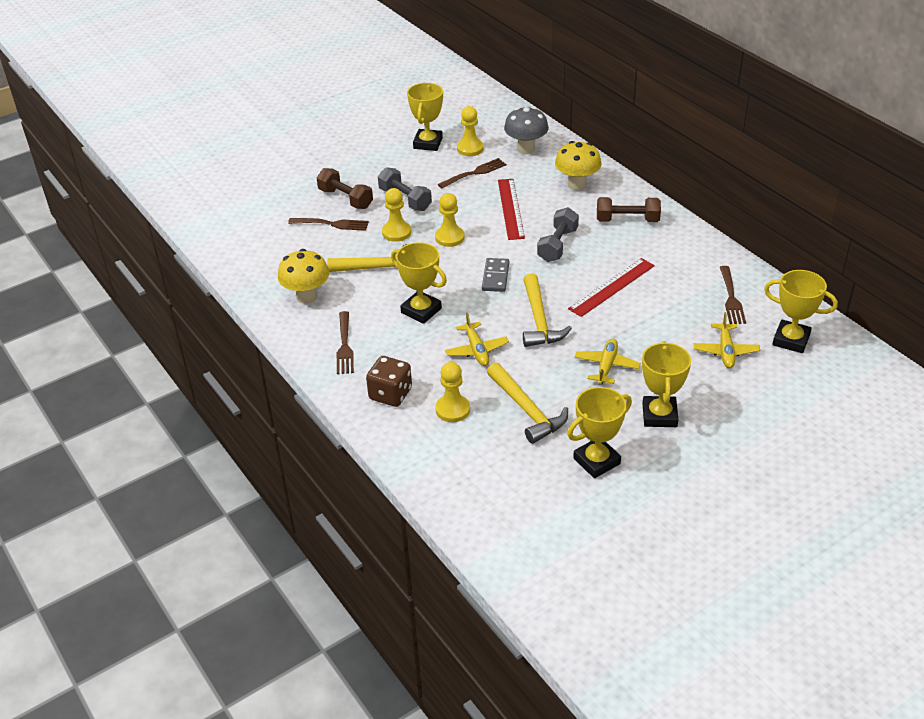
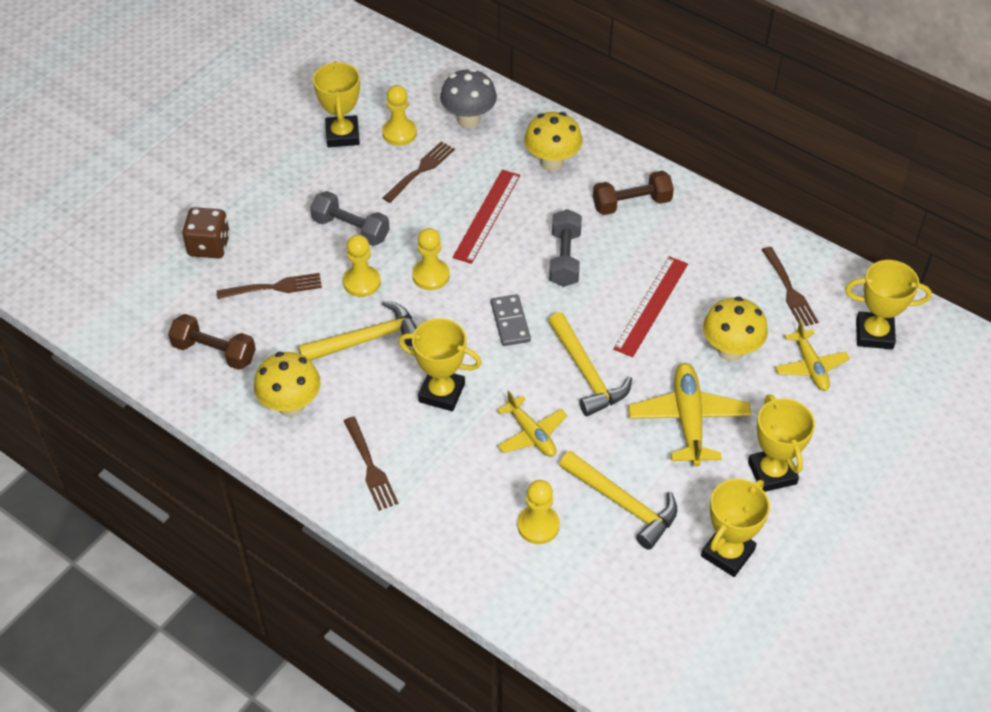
camera: 20 degrees left, 10 degrees up
brown dumbbell [316,168,373,209] -> brown dumbbell moved to [168,314,256,370]
brown dice [366,356,412,407] -> brown dice moved to [182,207,230,258]
red ruler [498,179,525,240] -> red ruler turned 45 degrees clockwise [453,170,520,264]
yellow plane [574,338,641,385] -> yellow plane [628,363,752,467], size x1.55
none -> yellow mushroom [703,297,768,361]

